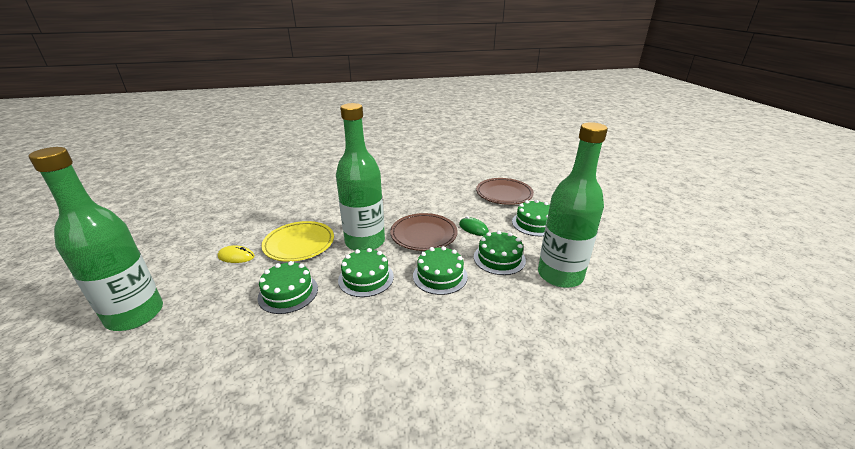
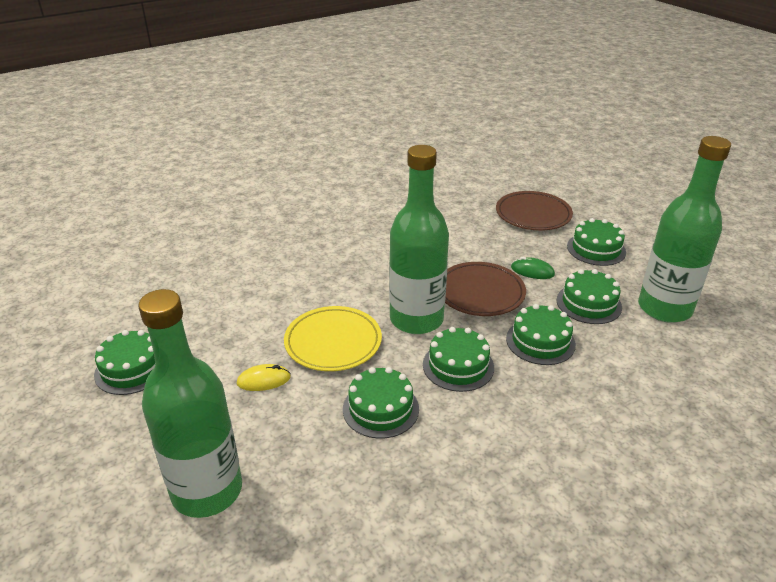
camera: 20 degrees left, 5 degrees up
none -> green cake [94,330,155,395]

